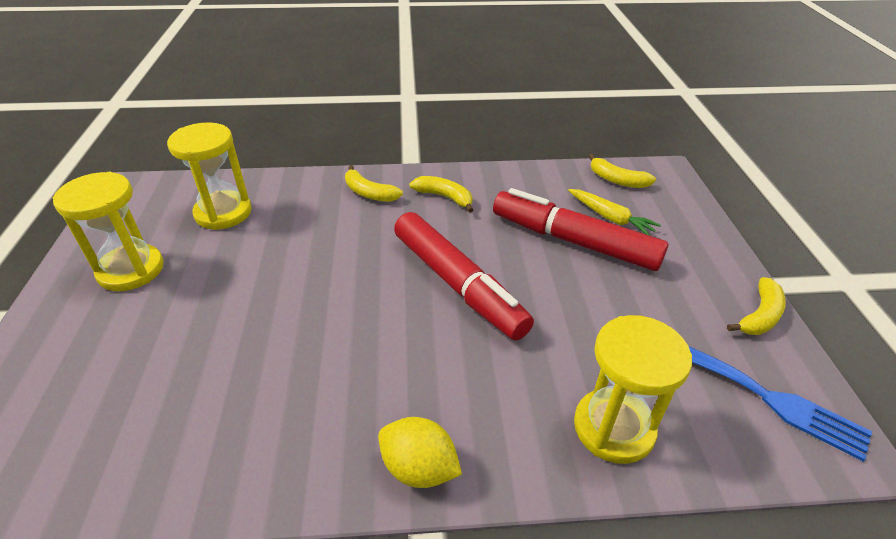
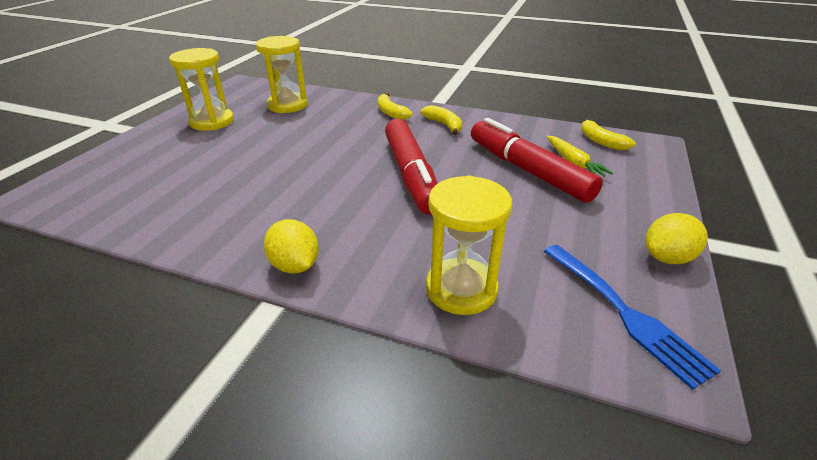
camera: 25 degrees right, 5 degrees down
yellow banana [727,277,786,335] -> yellow lemon [645,213,708,264]

